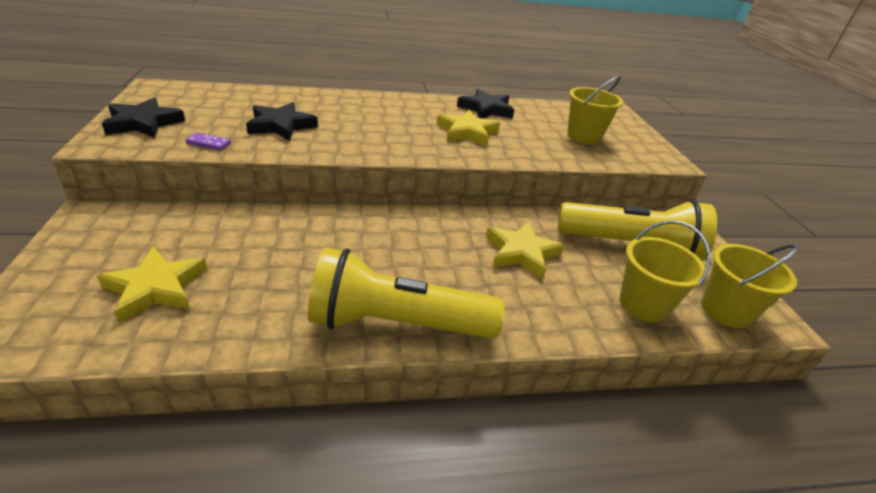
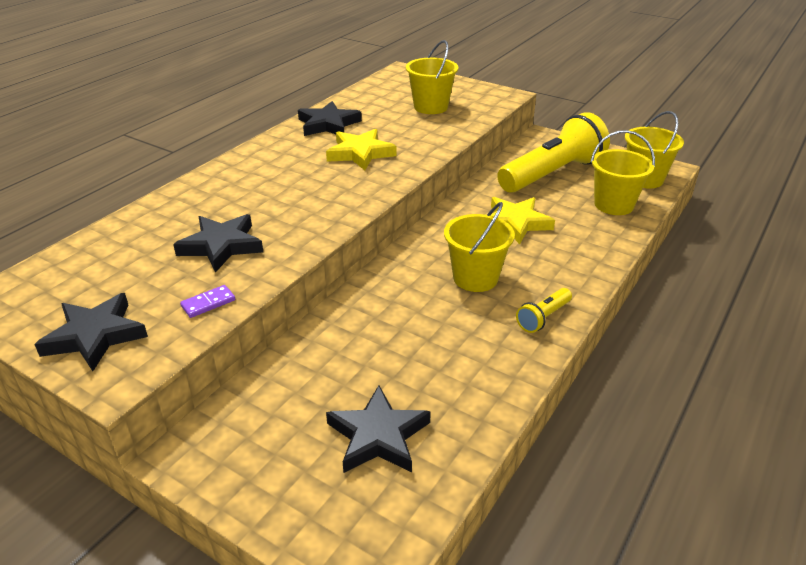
camera: 45 degrees left, 0 degrees up
yellow star [97,247,207,323] -> black star [326,385,431,473]
yellow flashlight [308,248,505,339] -> yellow flashlight [516,288,572,333], size x0.43
none -> yellow bucket [444,202,515,292]

